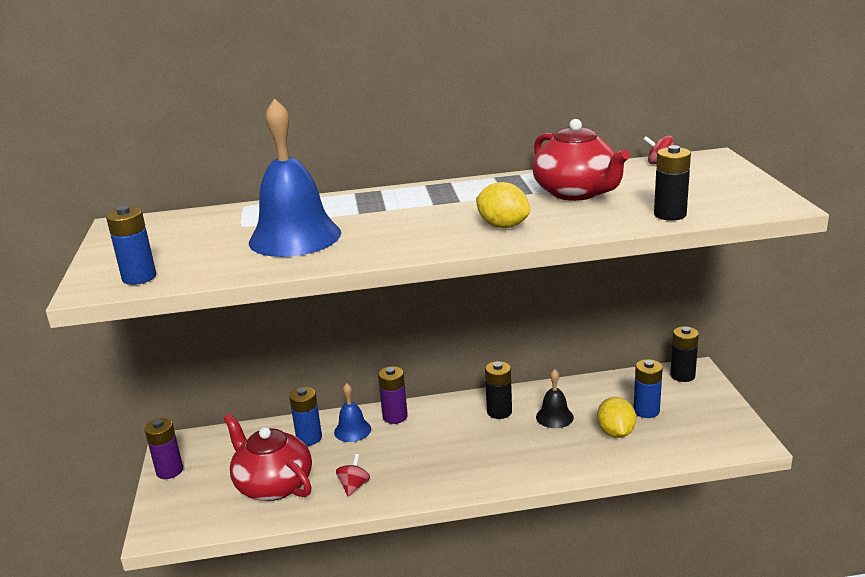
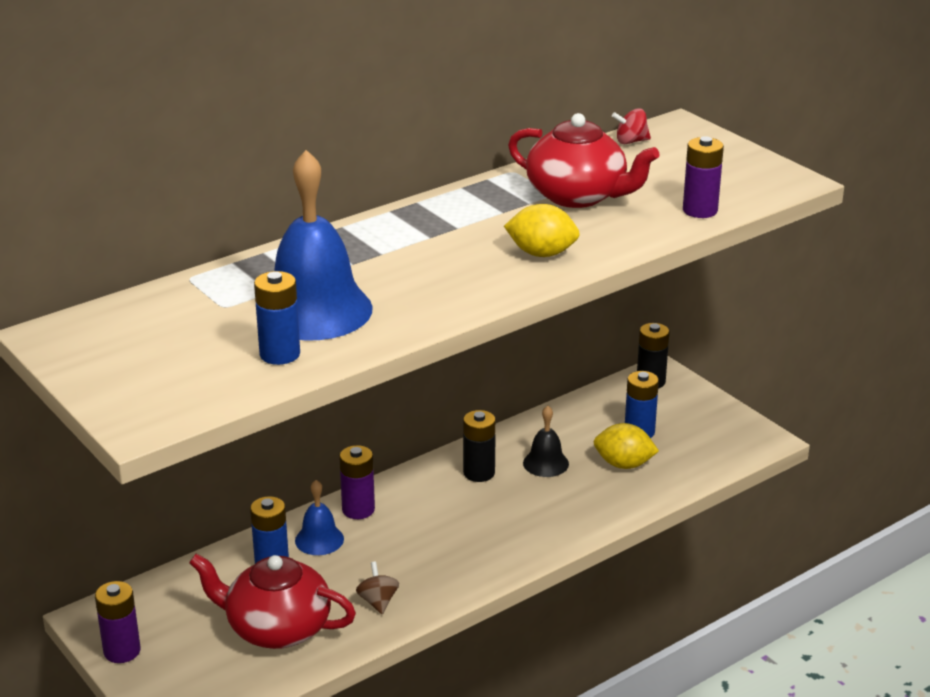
camera: 30 degrees left, 5 degrees up
blue battery [106,206,156,285] -> blue battery moved to [254,271,300,365]
red spinning top [336,454,370,496] -> brown spinning top [356,562,399,614]
yellow lemon [597,397,636,438] -> yellow lemon turned 45 degrees counterclockwise [594,423,659,469]
black battery [654,145,691,221] -> purple battery [683,136,724,218]

